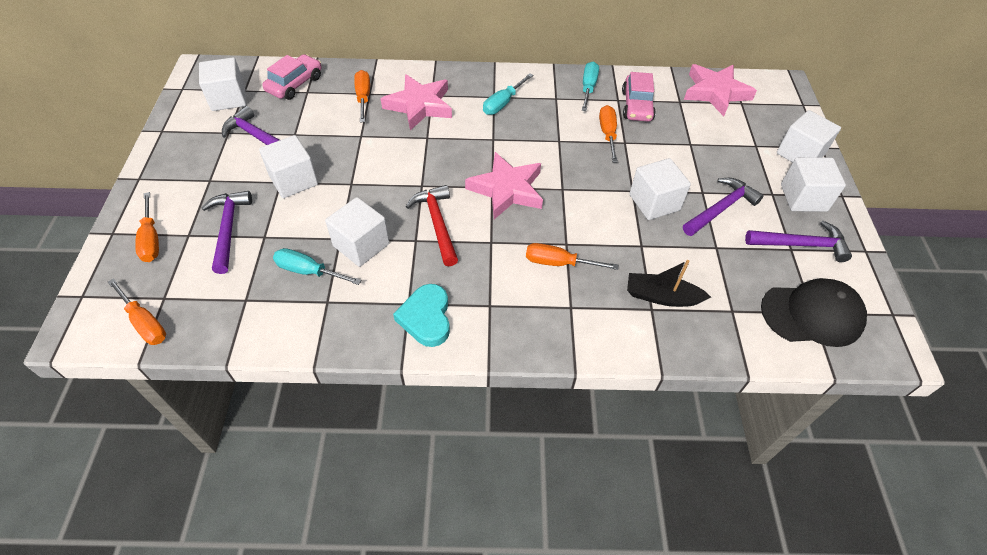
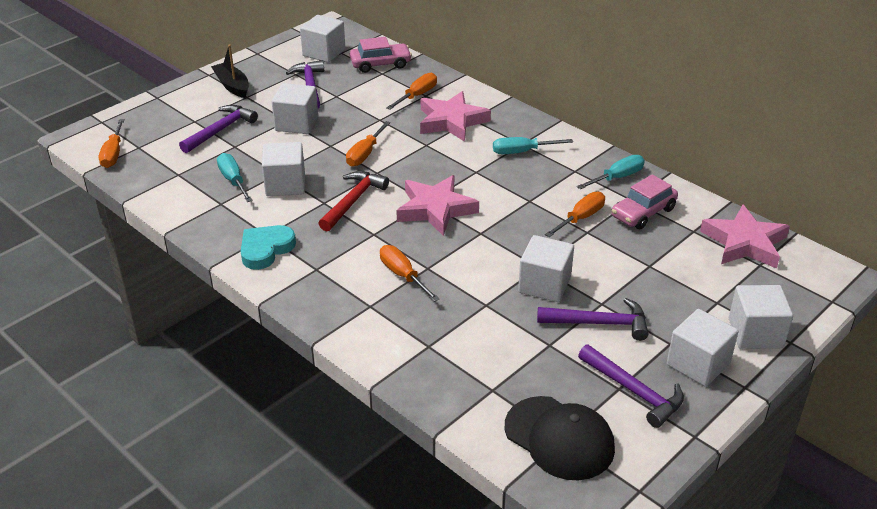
camera: 45 degrees right, 15 degrees down
orange screwdriver [135,192,159,262] -> orange screwdriver moved to [346,121,391,167]
black boat [627,260,711,307] -> black boat moved to [211,45,249,98]

